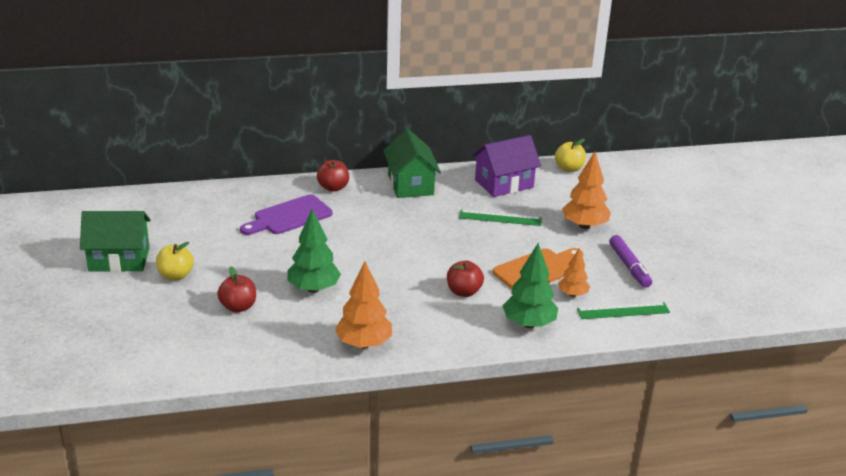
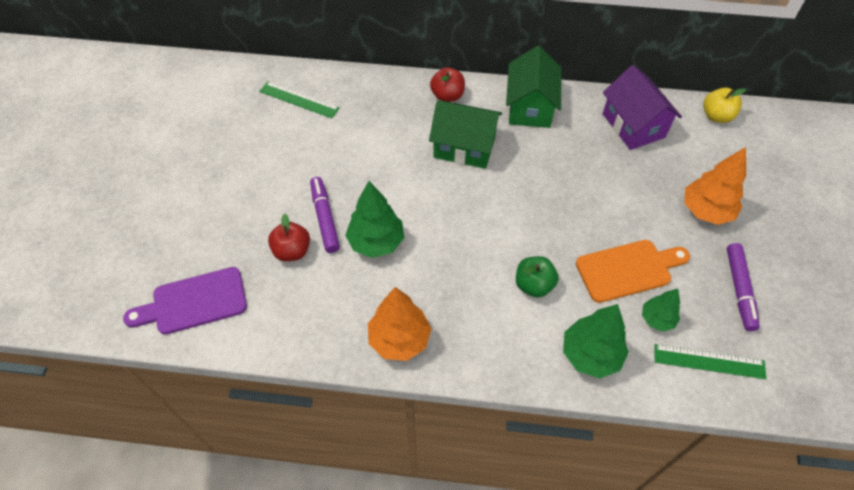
camera: 20 degrees right, 25 degrees up
green house [80,211,151,272] -> green house moved to [429,101,502,169]
yellow apple [156,242,194,280] -> none
purple cutting board [240,195,332,235] -> purple cutting board moved to [123,267,247,335]
red apple [447,260,484,297] -> green apple [516,256,558,298]
green ruler [459,210,542,226] -> green ruler moved to [259,81,340,118]
purple house [472,135,541,197] -> purple house turned 75 degrees clockwise [603,65,682,150]
orange tree [558,248,590,297] -> green tree [642,289,680,332]
none -> purple marker [310,177,340,253]

